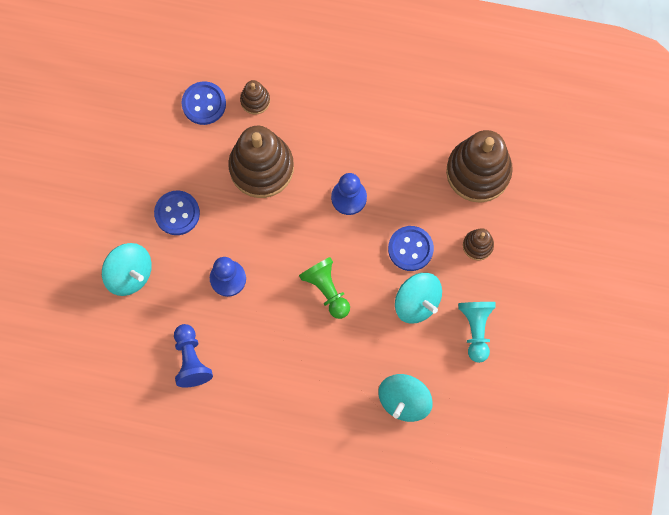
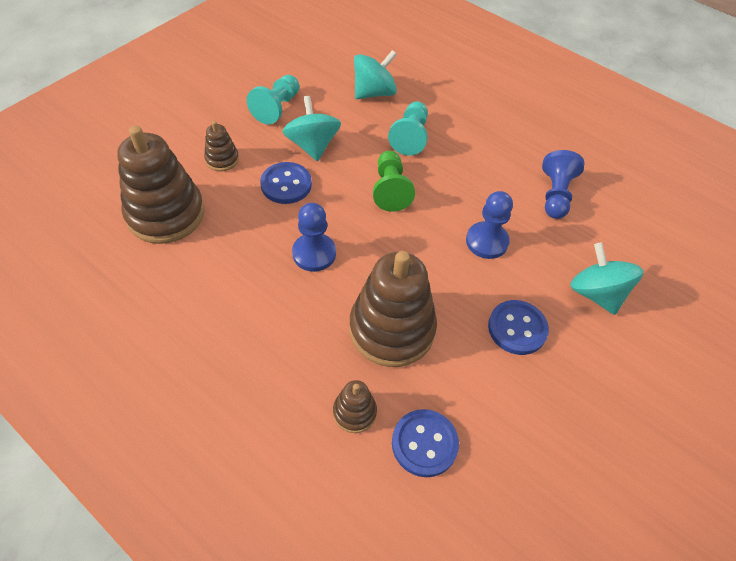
camera: 155 degrees left, 20 degrees down
none -> turquoise pawn [388,101,428,156]

